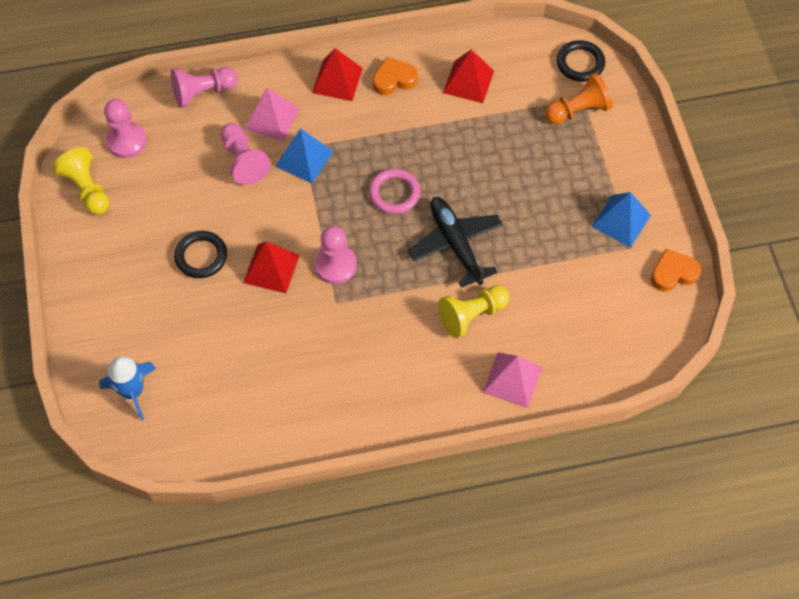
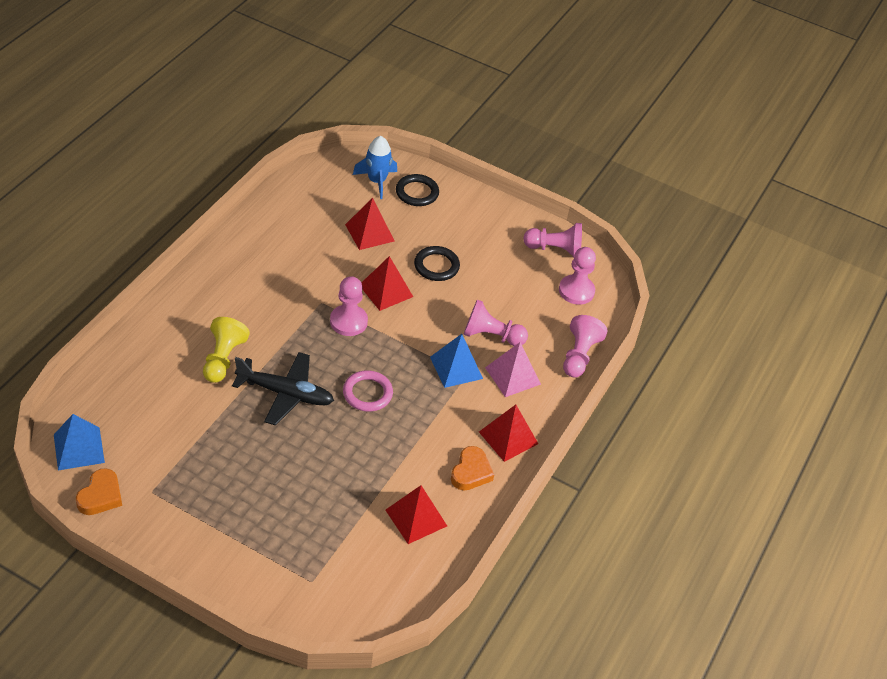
camera: 125 degrees right, 15 degrees down
yellow pawn [52,147,109,215] -> pink pawn [523,223,582,258]
pink pyramid [483,352,542,408] -> none
orange pawn [545,72,613,124] -> none
black ring [557,40,605,82] -> black ring moved to [396,174,439,206]
blue pyramid [592,192,651,248] -> blue pyramid moved to [54,414,105,471]
none -> red pyramid [345,198,395,250]

